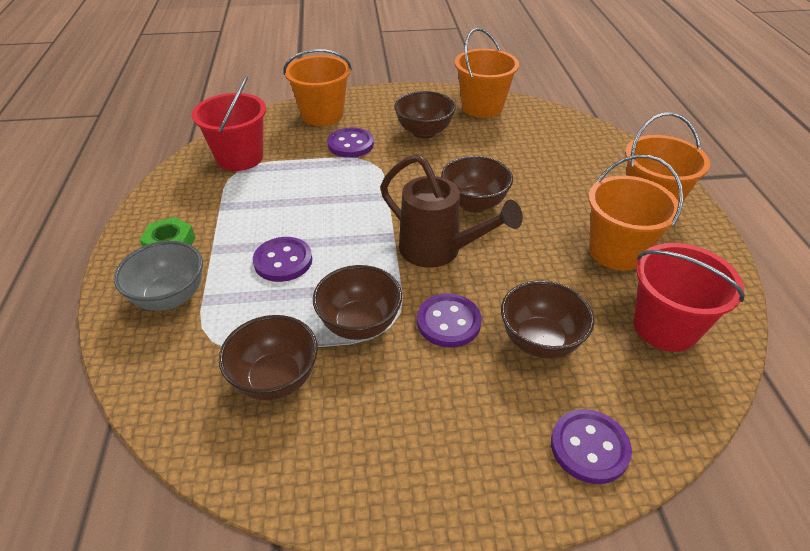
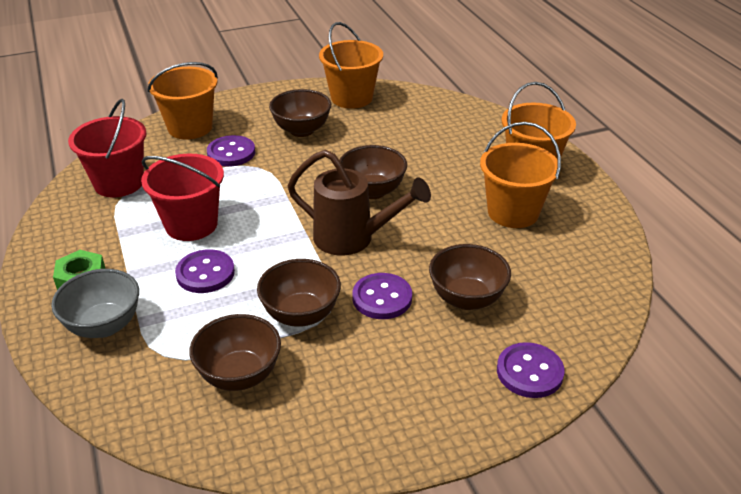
camera: 15 degrees left, 5 degrees down
red bucket [633,243,745,352] -> red bucket moved to [141,153,224,241]

